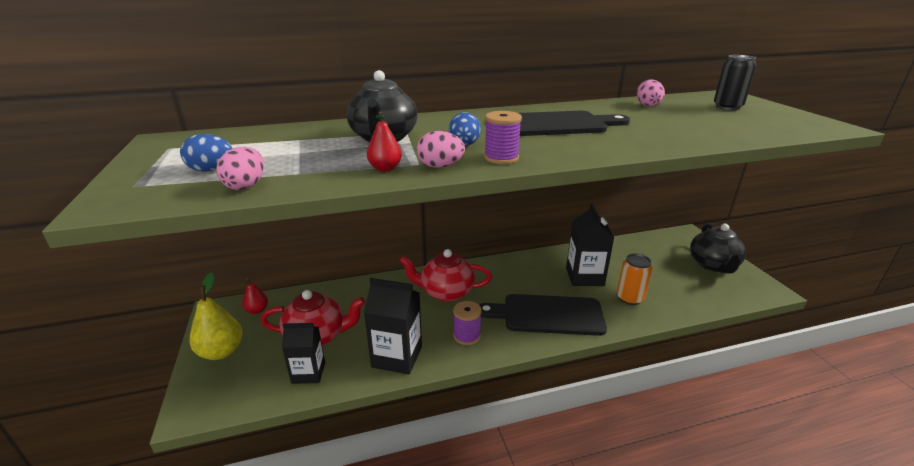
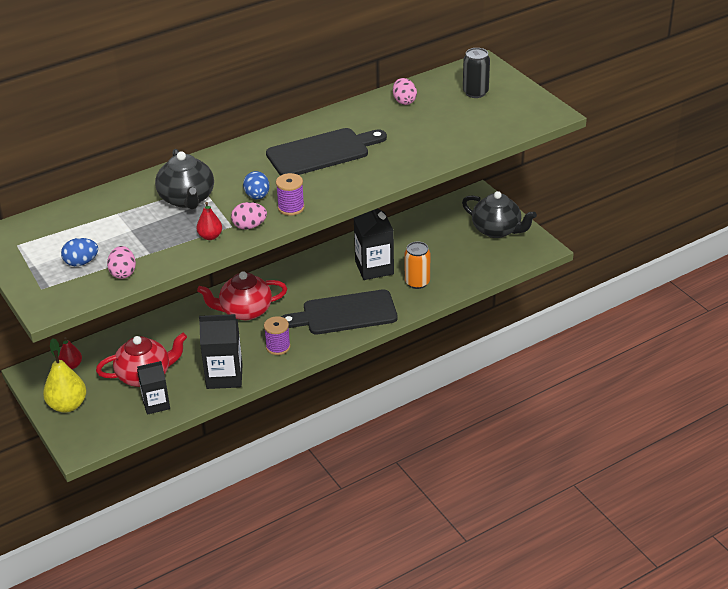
camera: 15 degrees left, 10 degrees up
black teapot [690,223,746,274] -> black teapot turned 45 degrees counterclockwise [462,191,537,238]

